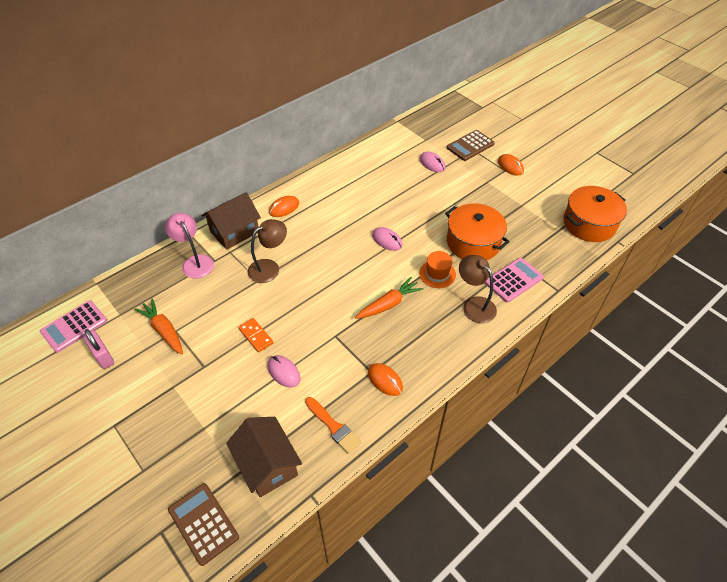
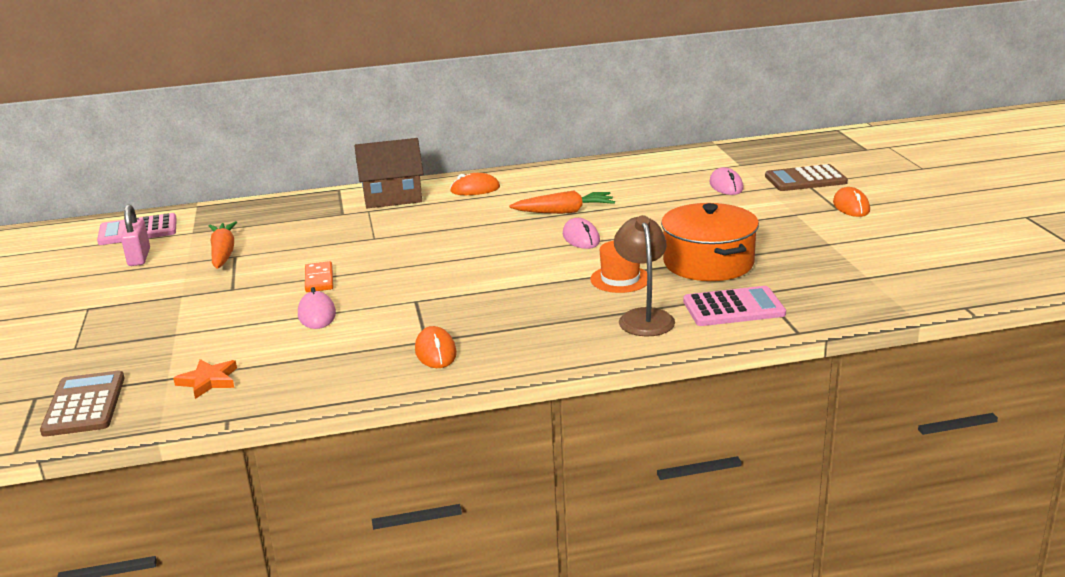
camera: 30 degrees right, 25 degrees down
pink lamp [165,213,214,279] -> none
brown house [226,417,302,497] -> orange star [173,359,237,399]
brown lamp [248,219,287,283] -> none
orange brush [305,397,361,454] -> none
orange carrot [355,277,423,319] -> orange carrot moved to [509,190,615,214]
orange pot [563,186,627,242] -> none

